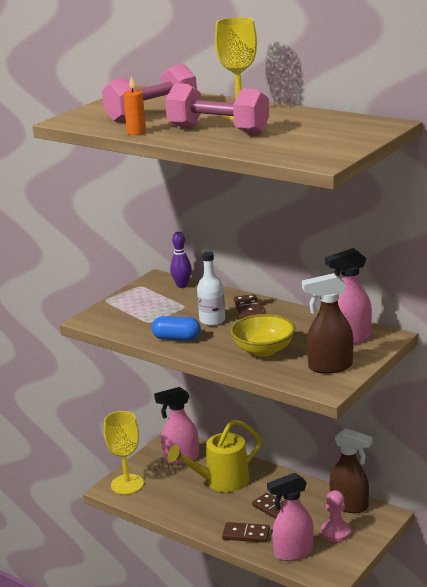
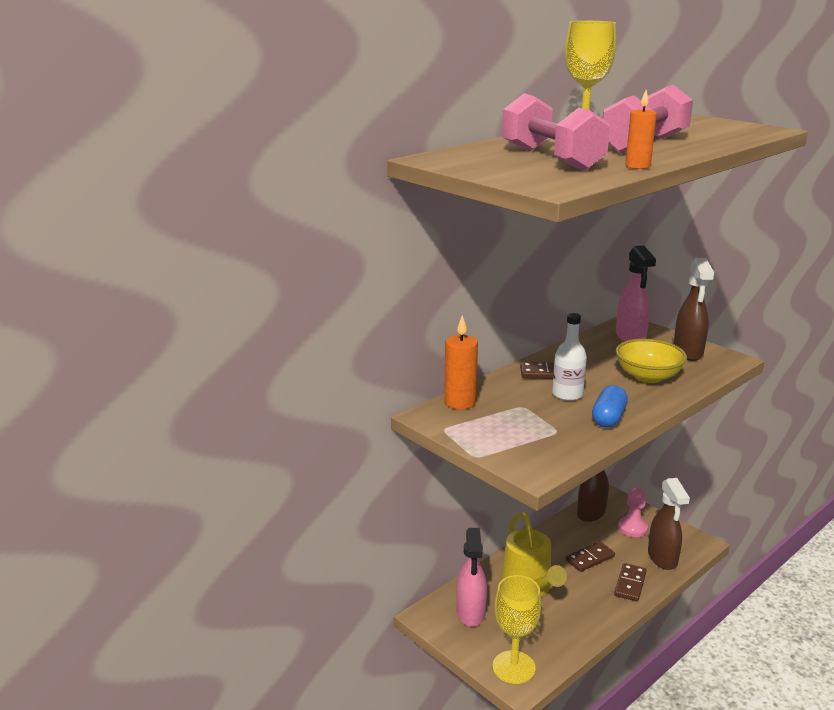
camera: 80 degrees left, 0 degrees up
purple bowling pin [170,232,192,288] -> orange candle [444,315,478,410]
pink spray bottle [267,473,314,561] -> brown spray bottle [648,478,690,570]

